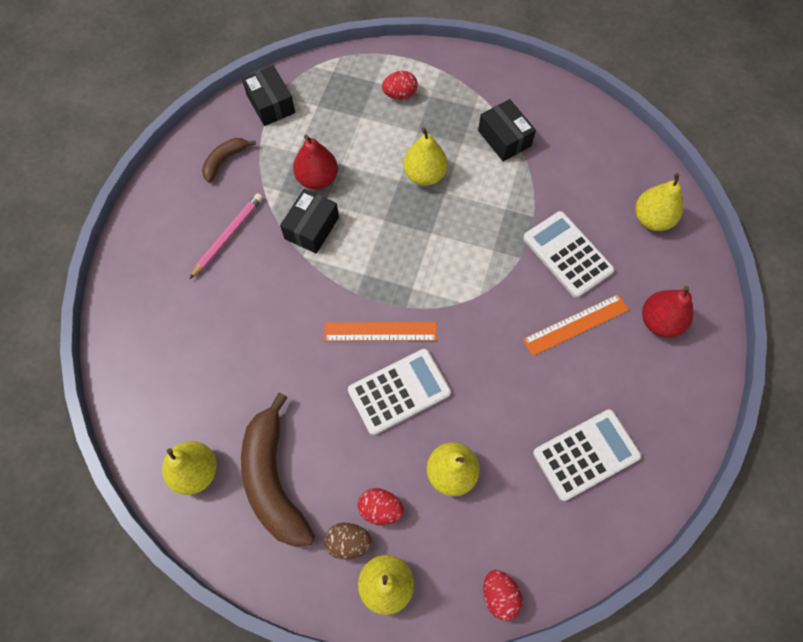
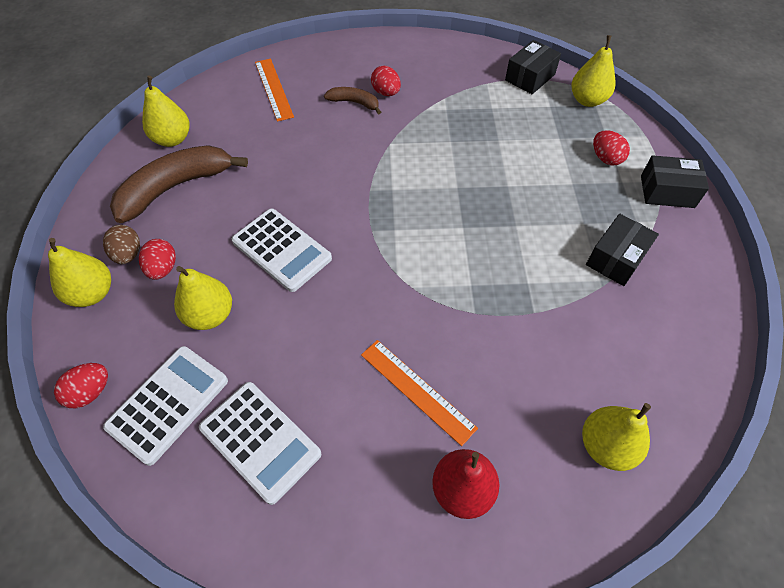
camera: 70 degrees right, 10 degrees down
pink pencil [190,193,263,279] -> red egg [371,66,401,96]
brown banana [202,138,256,183] -> brown banana moved to [324,87,381,115]
black box [280,189,339,254] -> black box moved to [641,155,709,208]
red pear [293,135,338,190] -> none
orange ruler [324,322,437,341] -> orange ruler moved to [255,59,294,122]
yellow pear [403,127,448,186] -> yellow pear moved to [571,35,616,107]
white calculator [523,211,614,298] -> white calculator moved to [103,346,228,466]

